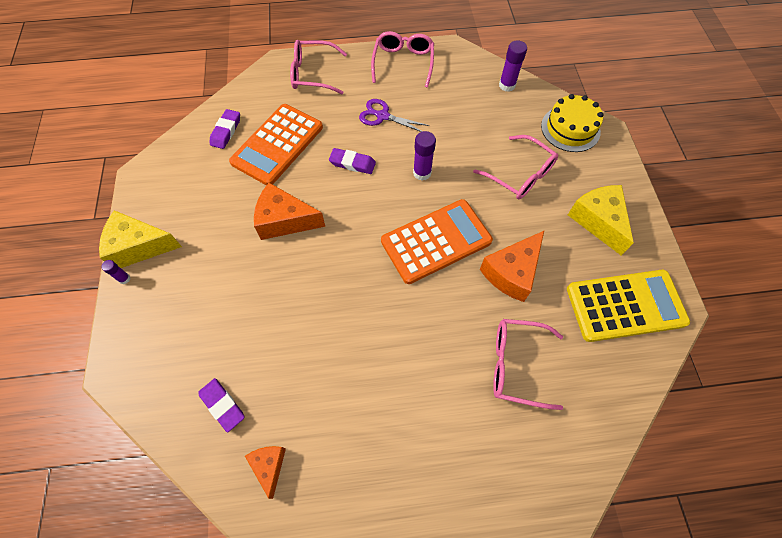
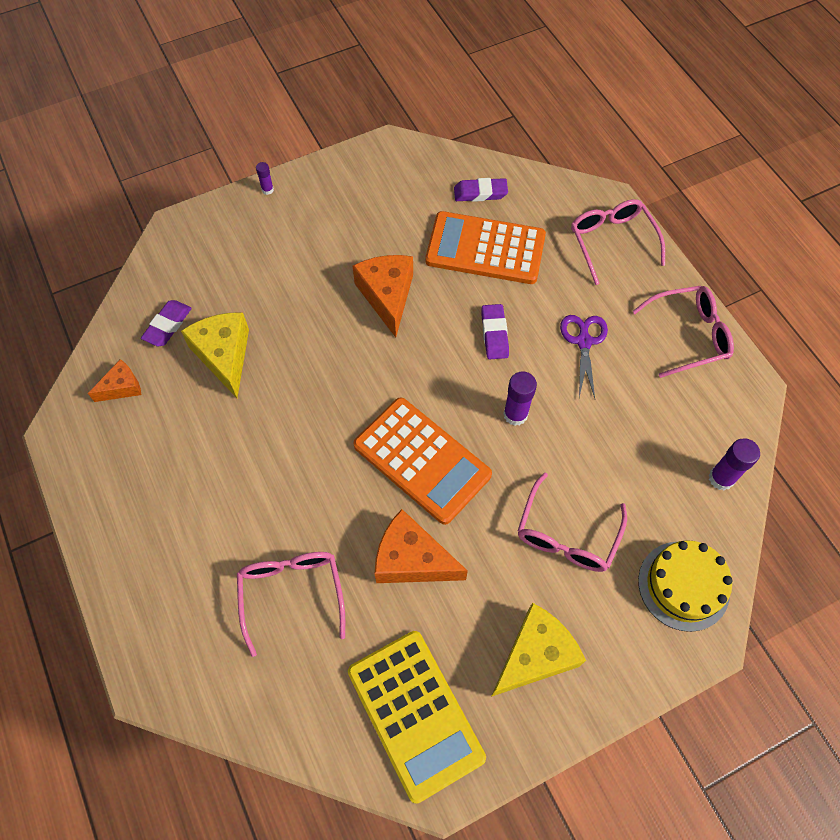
camera: 70 degrees right, 0 degrees up
yellow cheese [99,210,182,268] -> yellow cheese moved to [181,312,249,398]

